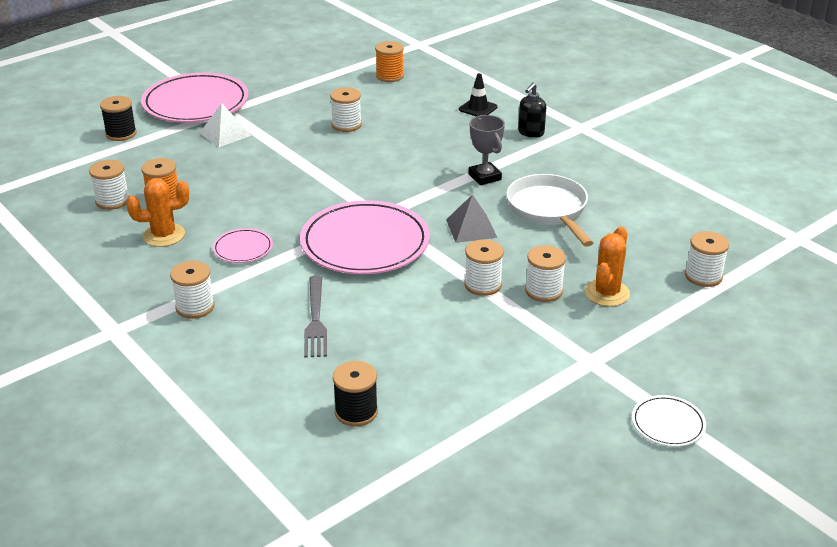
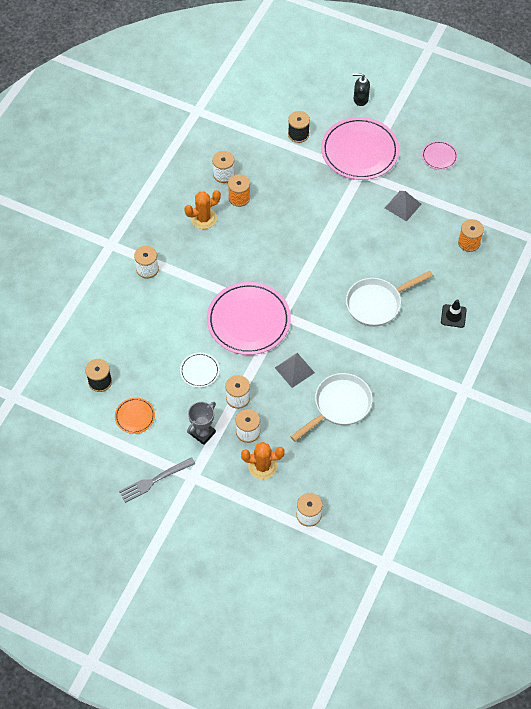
camera: 65 degrees right, 25 degrees up
orange cactus [126,178,189,247] -> orange cactus turned 75 degrees counterclockwise [184,190,221,229]
white pyramid [200,103,251,147] -> none
pink plate [213,228,273,263] -> pink plate moved to [422,141,458,170]
grey fork [304,275,327,358] -> grey fork moved to [119,457,195,503]
white spool [330,87,362,132] -> none
grey trophy [469,115,505,185] -> grey trophy moved to [187,402,216,445]
black soap dispenser [518,83,546,138] -> black soap dispenser moved to [353,73,370,106]
white plate [632,395,706,447] -> white plate moved to [180,353,219,388]
none -> orange plate [115,398,155,434]
none -> white pan [346,271,433,327]
none -> grey pyramid [385,191,421,222]

